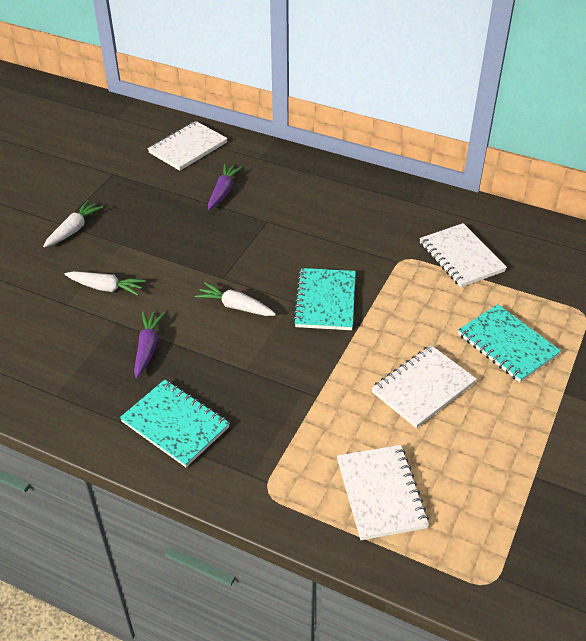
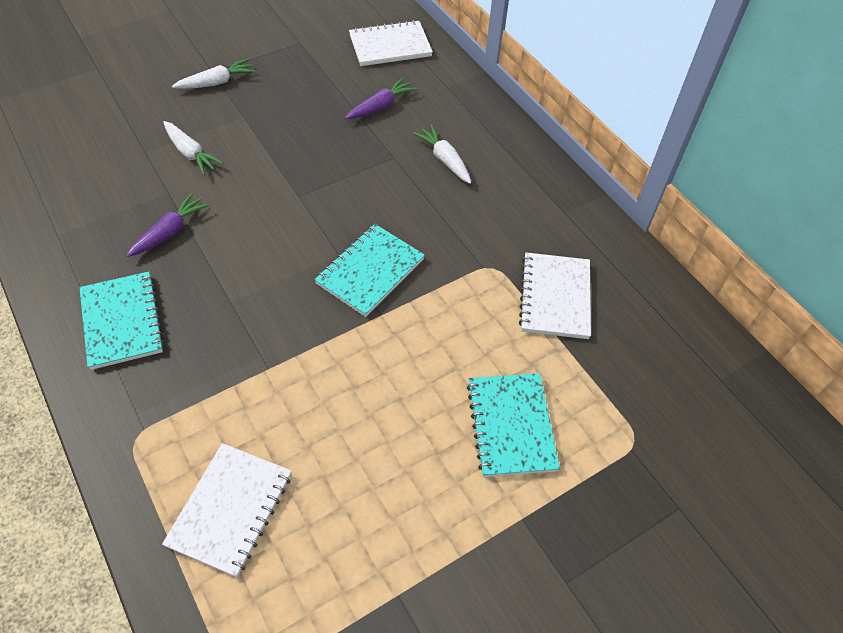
camera: 30 degrees right, 10 degrees up
white carrot [195,283,276,316] -> white carrot moved to [412,125,471,184]
white notebook [371,345,477,428] -> none

